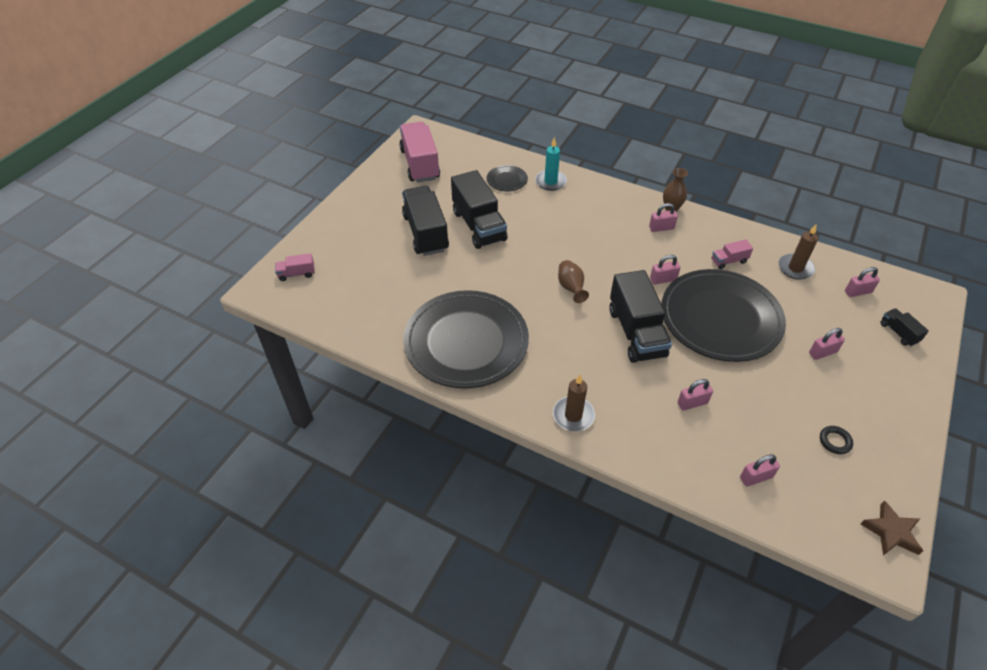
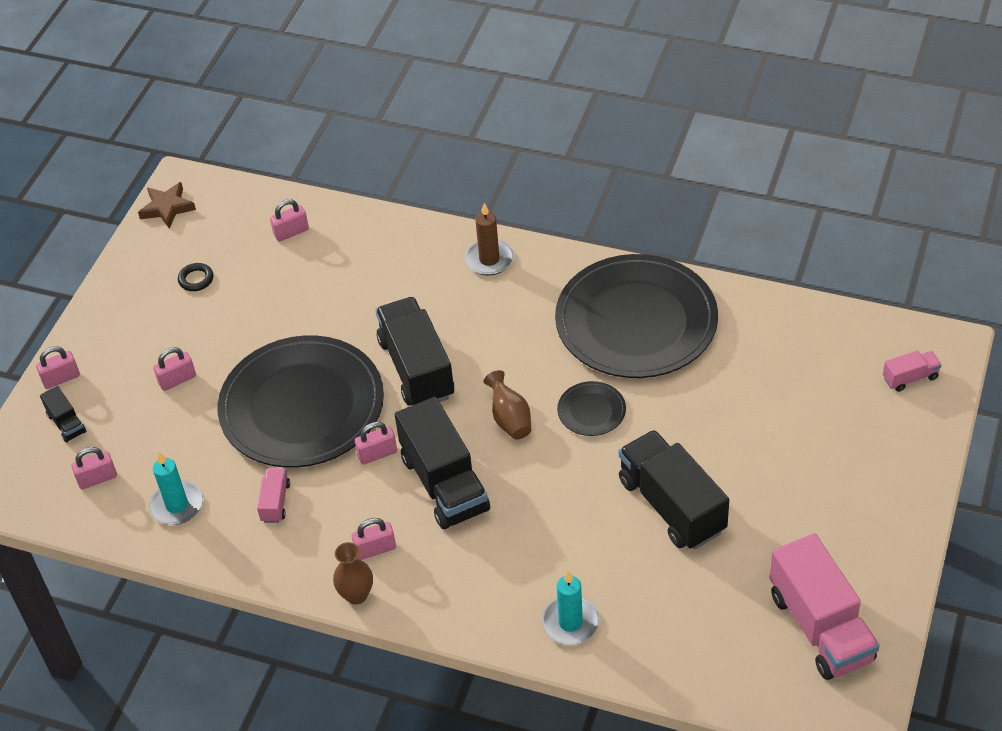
camera: 175 degrees right, 0 degrees up
black truck [402,186,449,256] -> black truck moved to [395,397,490,529]
black plate [487,165,528,191] -> black plate moved to [557,381,626,436]
pink padlock [678,379,713,411] -> pink padlock moved to [36,346,80,389]
pink truck [712,239,753,269] -> pink truck turned 60 degrees counterclockwise [257,468,290,523]
brown candle [778,224,818,280] -> turquoise candle [149,452,203,525]

